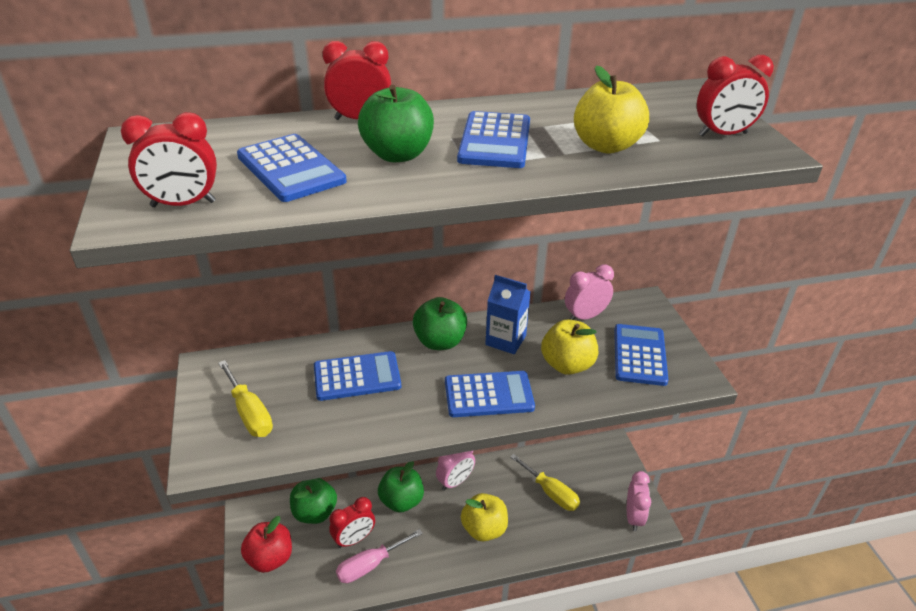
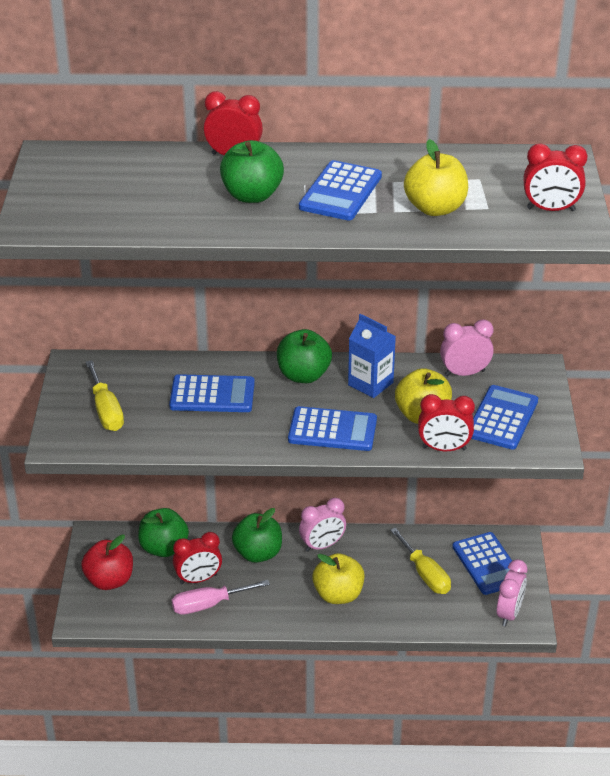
camera: 15 degrees right, 0 degrees up
red clock [121,112,217,207] -> red clock moved to [418,394,475,451]
blue calculator [237,134,347,202] -> blue calculator moved to [452,532,512,595]

